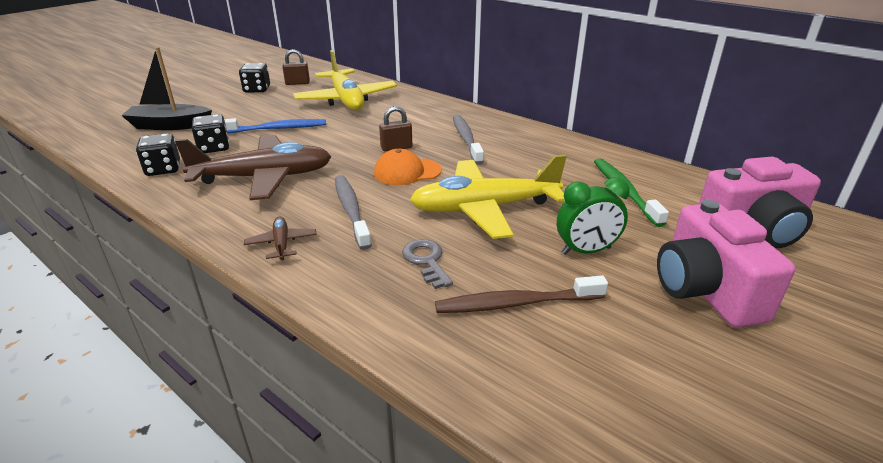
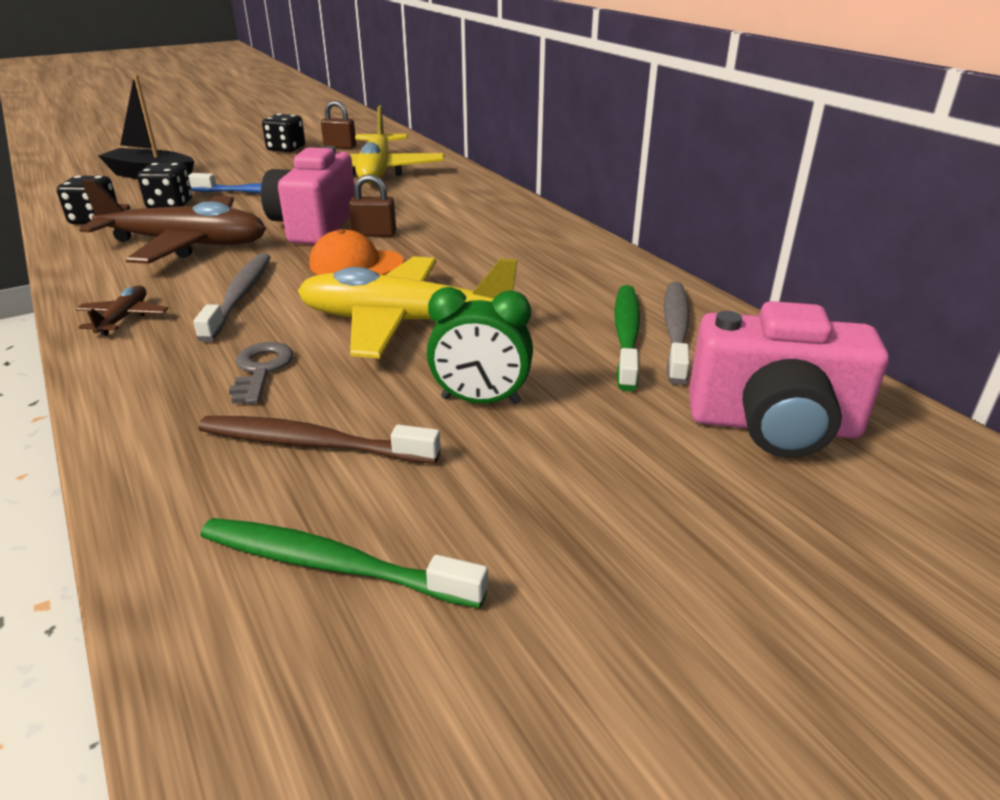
camera: 20 degrees right, 0 degrees up
grey toothbrush [453,115,484,165] -> grey toothbrush moved to [664,282,690,385]
pink camera [657,200,795,327] -> pink camera moved to [261,146,355,244]
none -> green toothbrush [200,518,488,608]

